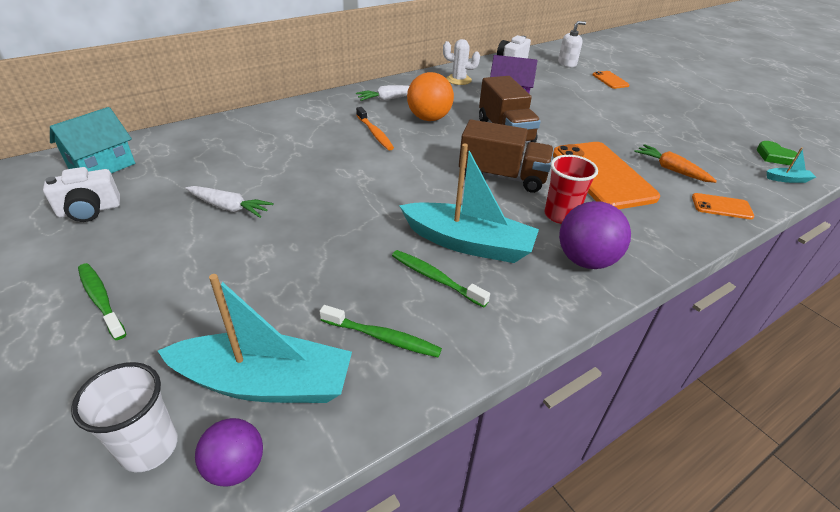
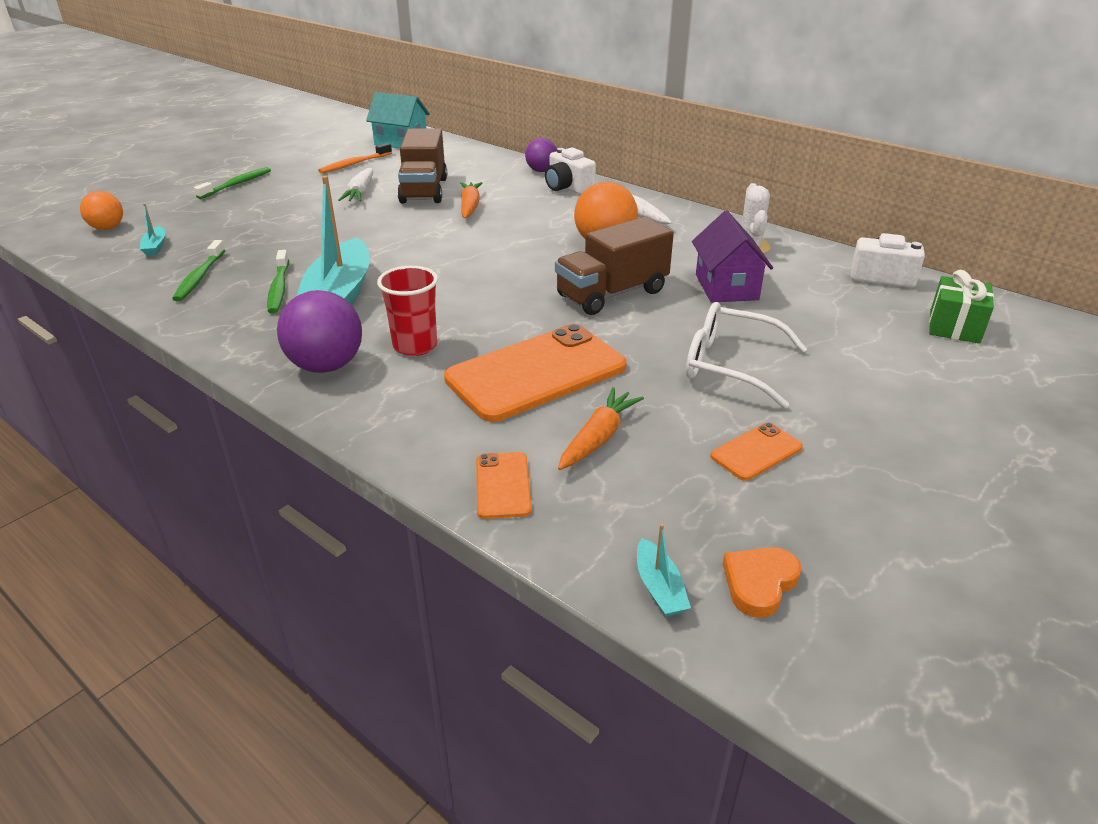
camera: 75 degrees right, 5 degrees down
white camera [43,167,120,222] -> white camera moved to [545,148,596,195]
white cup [71,362,178,472] -> orange ball [80,191,123,230]
turquoise boat [158,274,352,403] -> turquoise boat [140,203,165,256], size x0.41
purple ball [195,418,263,487] -> purple ball moved to [525,138,557,172]
orange toothbrush [356,107,394,150] -> orange toothbrush moved to [318,143,392,174]
green toothbrush [392,250,490,308] -> green toothbrush turned 150 degrees clockwise [267,250,289,313]
brown truck [459,119,554,193] -> brown truck moved to [397,128,447,203]
white soap dispenser [558,21,586,67] -> green gift [929,270,994,344]
orange phone [593,71,630,89] -> orange phone moved to [710,423,803,481]
green heart [757,141,797,165] -> orange heart [723,547,801,618]
none -> orange carrot [460,182,482,219]
none -> white glasses [686,302,807,408]

